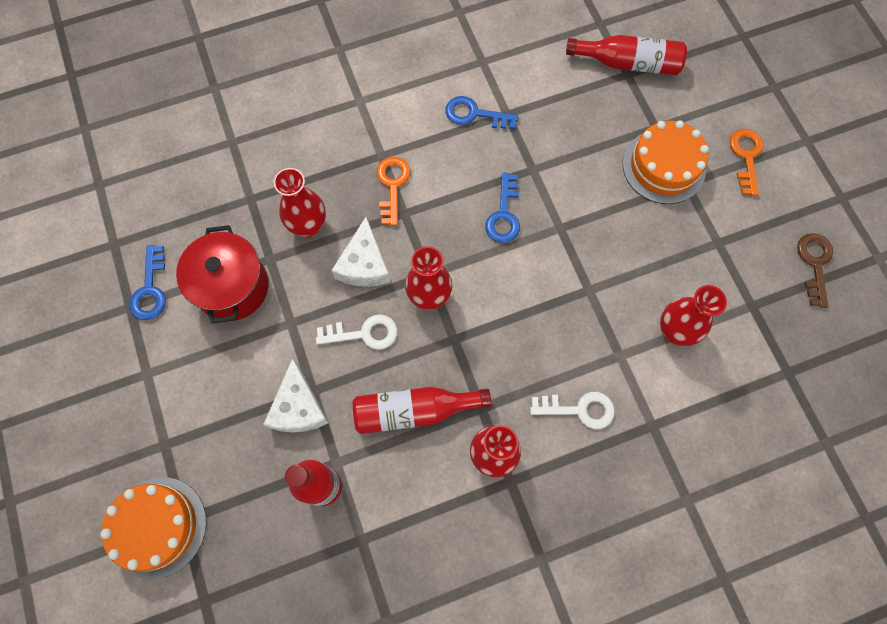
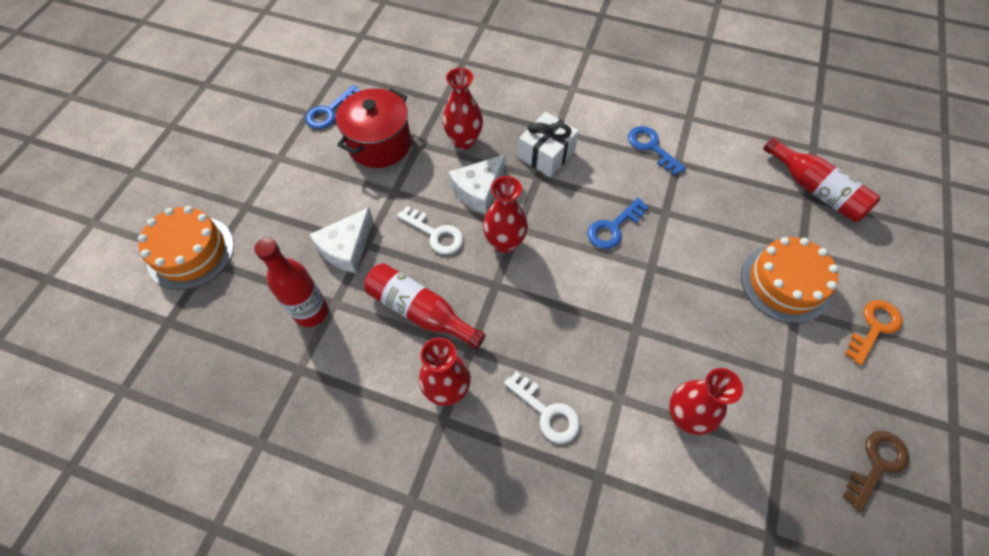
camera: 40 degrees right, 10 degrees down
orange key [377,157,410,226] -> white gift [518,112,579,177]

